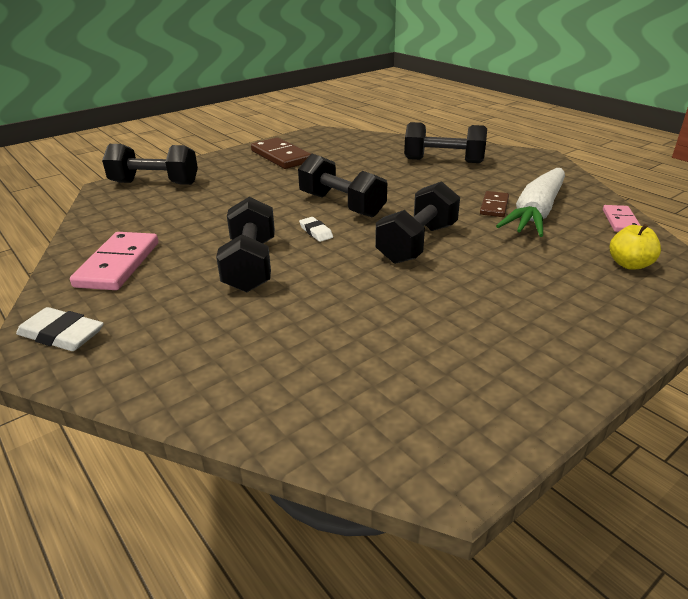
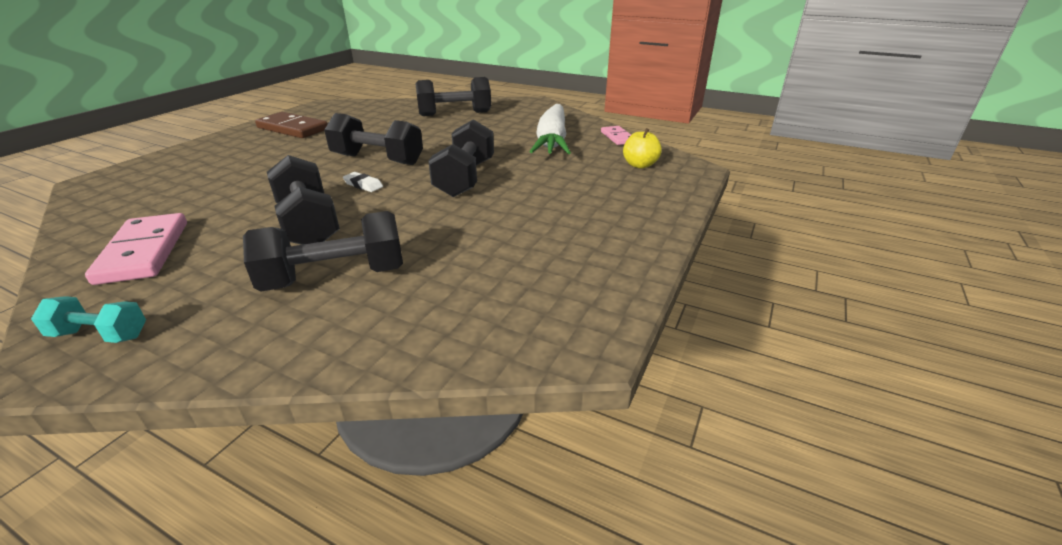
camera: 25 degrees left, 0 degrees up
white eraser [16,307,104,351] -> turquoise dumbbell [31,296,146,343]
black dumbbell [102,144,198,185] -> black dumbbell moved to [243,211,403,292]
brown domino [480,191,509,217] -> none

